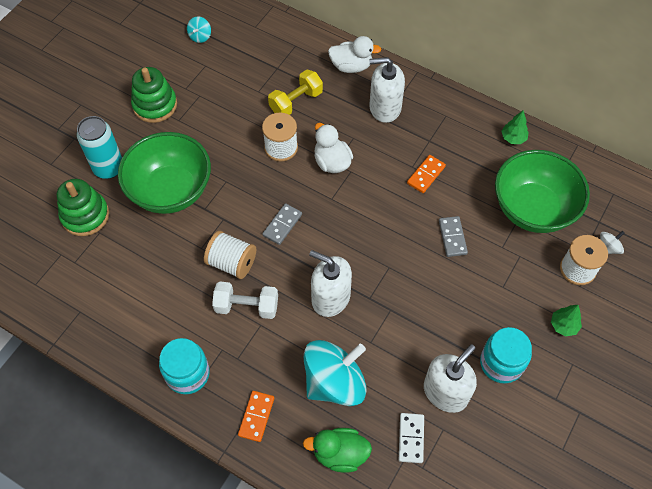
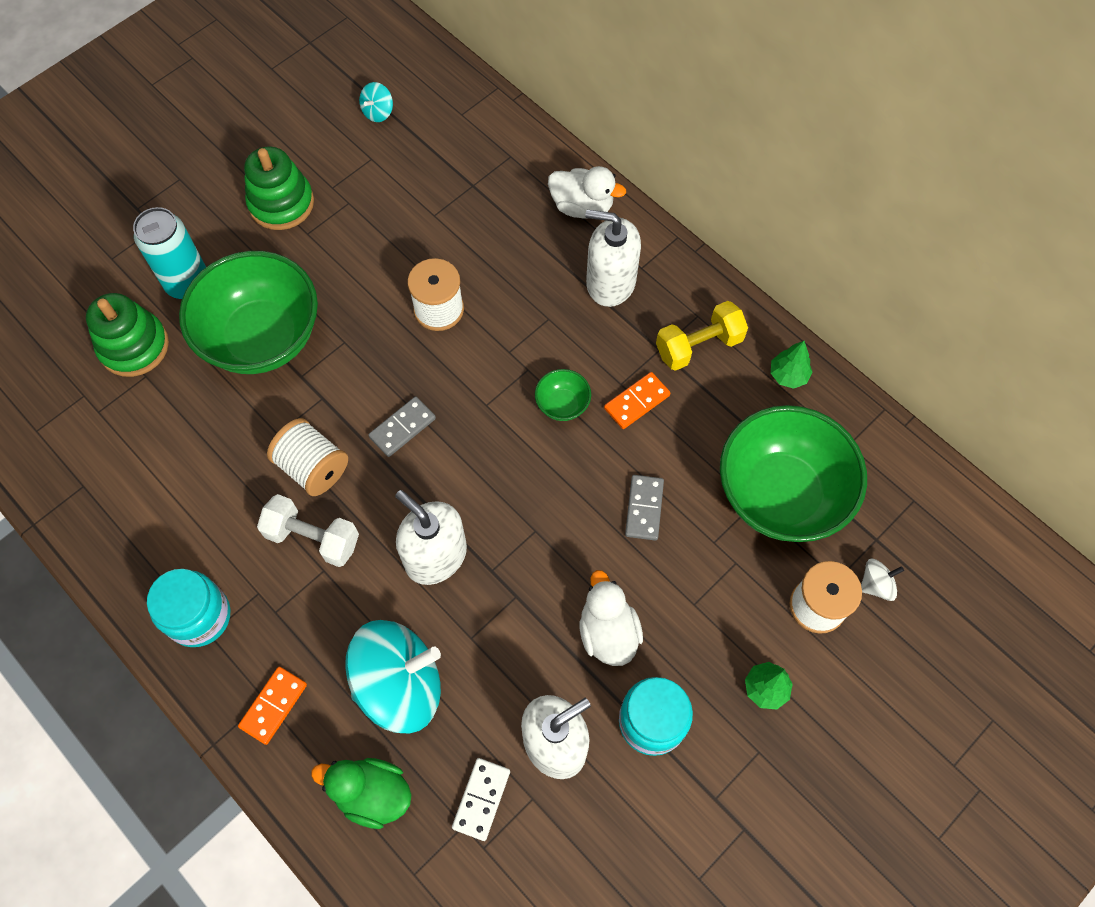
camera: 15 degrees right, 5 degrees up
yellow dumbbell [268,70,323,115] -> yellow dumbbell moved to [656,301,748,371]
white duck [314,123,353,173] -> white duck moved to [579,570,643,666]
none -> green bowl [535,369,591,421]

